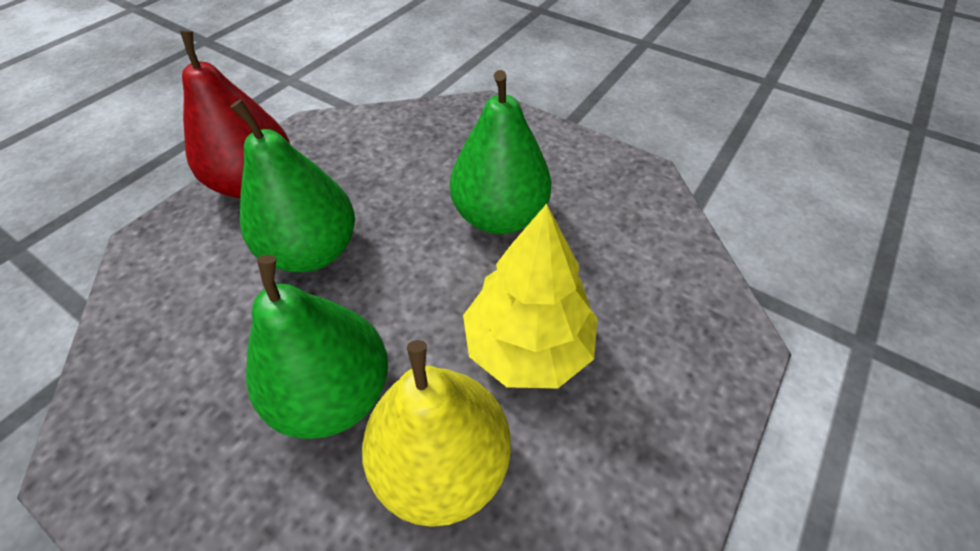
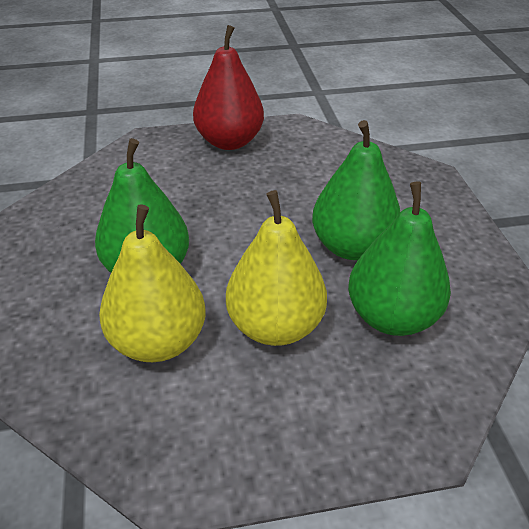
camera: 45 degrees right, 10 degrees down
green pear [230,99,355,273] -> green pear moved to [348,181,451,336]
yellow tree [463,204,597,388] -> yellow pear [226,190,327,346]

